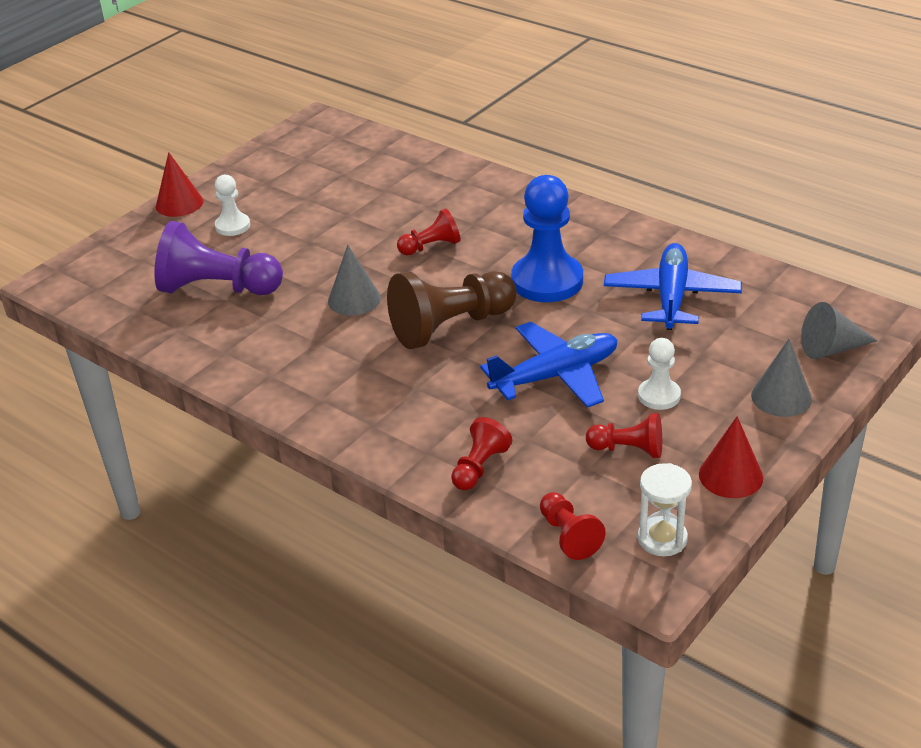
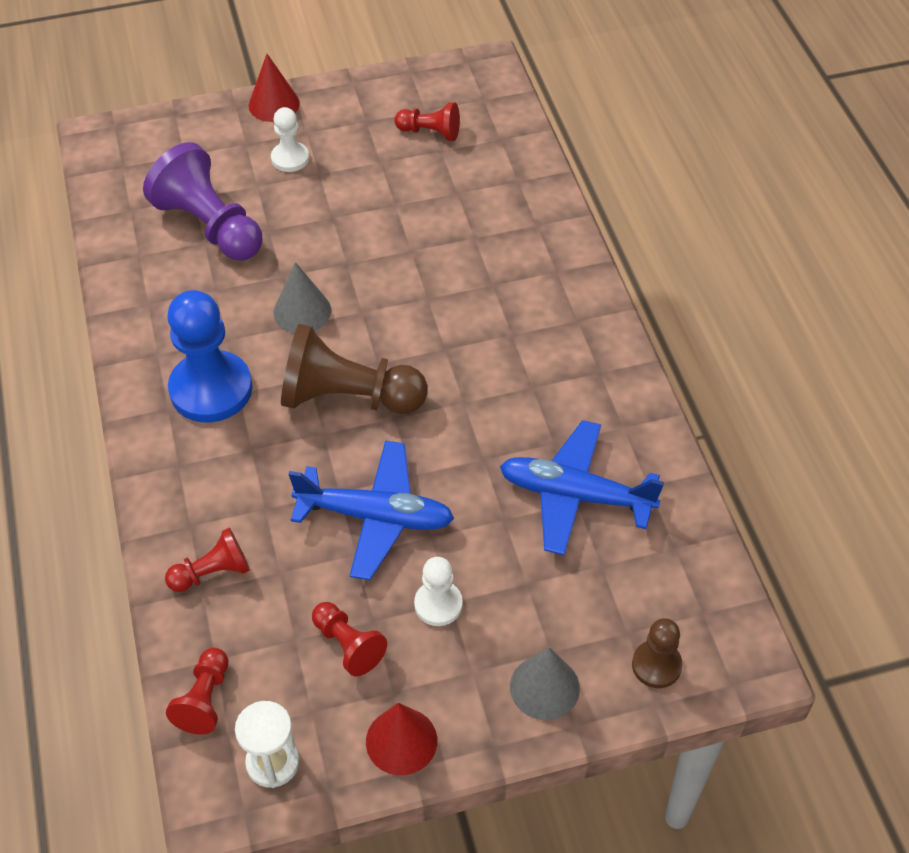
camera: 35 degrees right, 15 degrees up
red pawn [397,208,460,256] -> red pawn moved to [394,102,460,141]
blue pawn [511,175,583,302] -> blue pawn moved to [167,290,252,423]
blue plane [604,243,742,330] -> blue plane turned 120 degrees counterclockwise [500,420,664,555]
grey cone [801,302,878,359] -> brown pawn [632,618,683,688]

